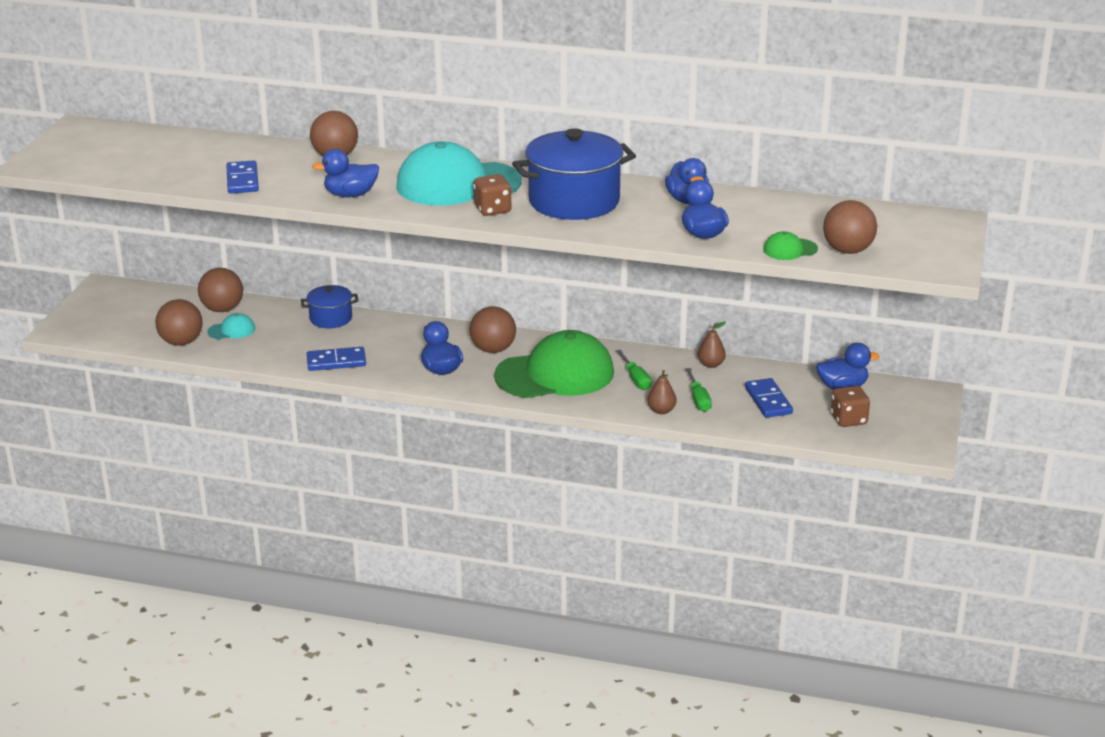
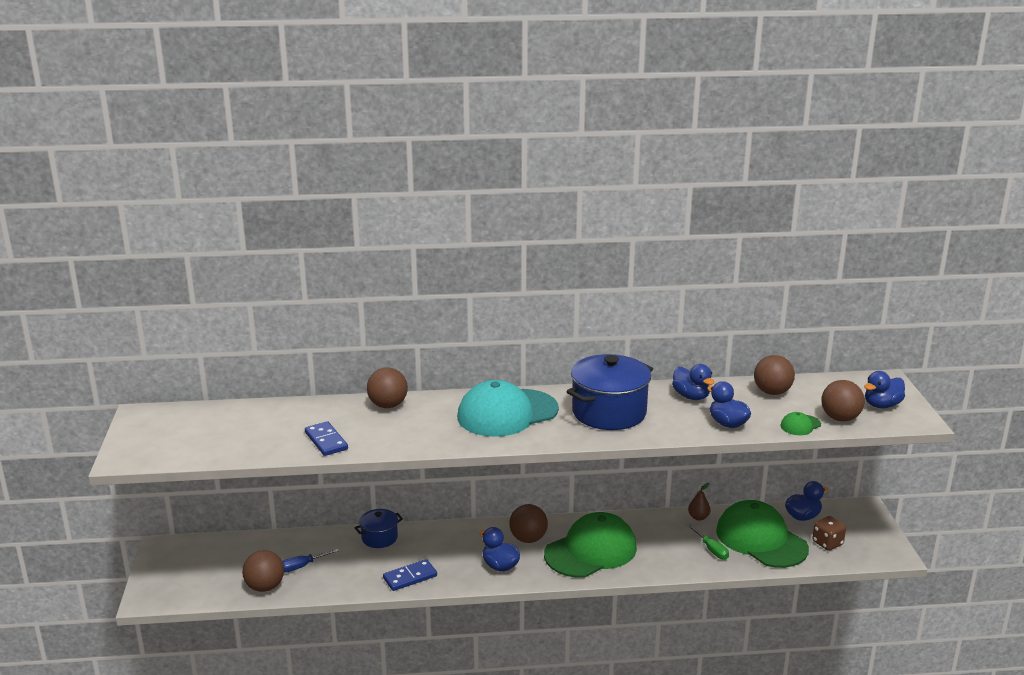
camera: 20 degrees left, 5 degrees down
brown ball [198,268,243,312] -> brown ball moved to [754,355,795,395]
turquoise cap [208,313,255,339] -> blue screwdriver [282,549,339,572]
blue duck [312,149,379,197] -> blue duck moved to [864,371,905,408]
brown dice [473,174,512,216] -> none
green screwdriver [616,349,652,390] -> none
brown pear [647,370,677,414] -> none
blue domino [745,378,793,418] -> green cap [716,500,809,568]

